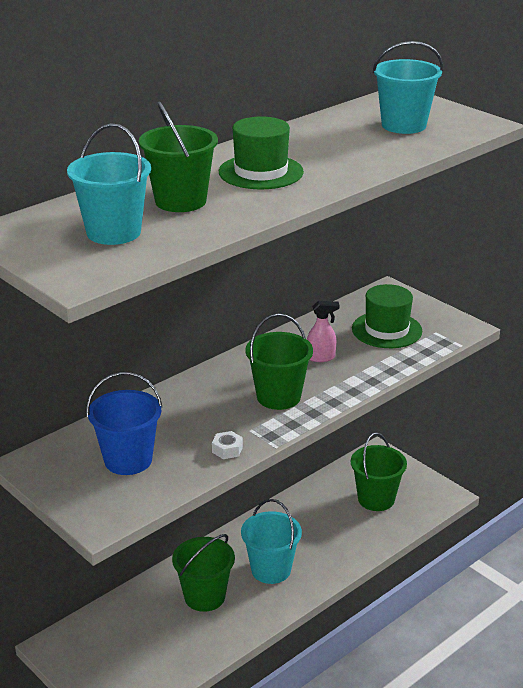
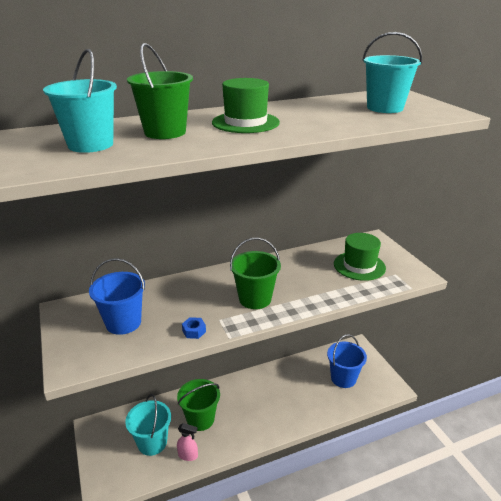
camera: 20 degrees right, 0 degrees up
white nut [212,431,243,459] -> blue nut [182,317,206,339]
turquoise bucket [241,499,302,584] -> turquoise bucket moved to [125,394,171,456]
pink spray bottle [307,301,339,362] -> pink spray bottle moved to [177,423,198,461]
green bucket [351,432,407,511] -> blue bucket [327,334,367,388]

